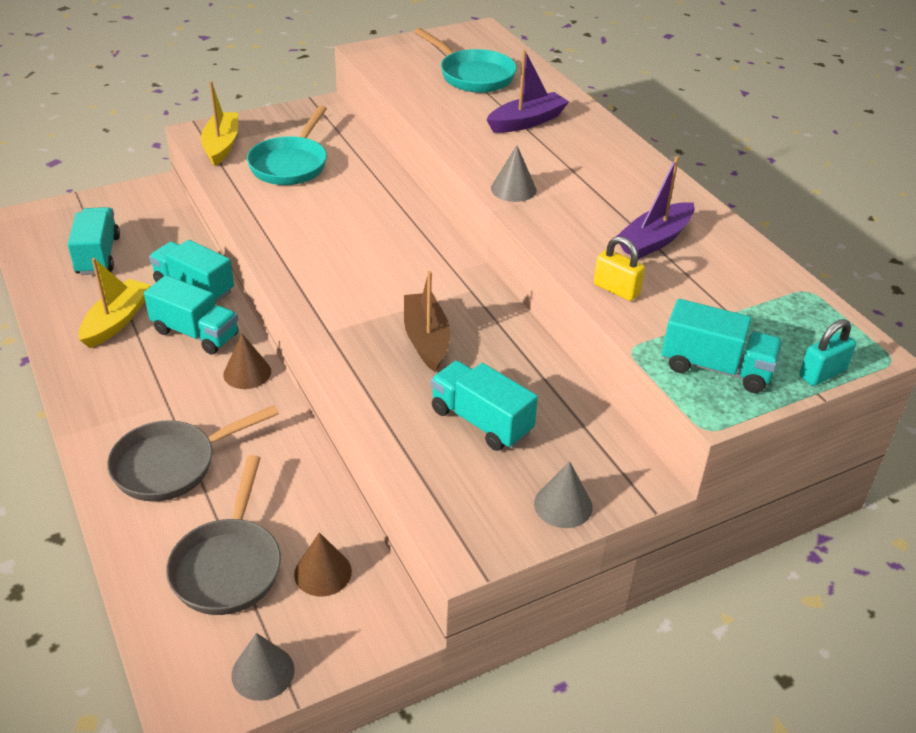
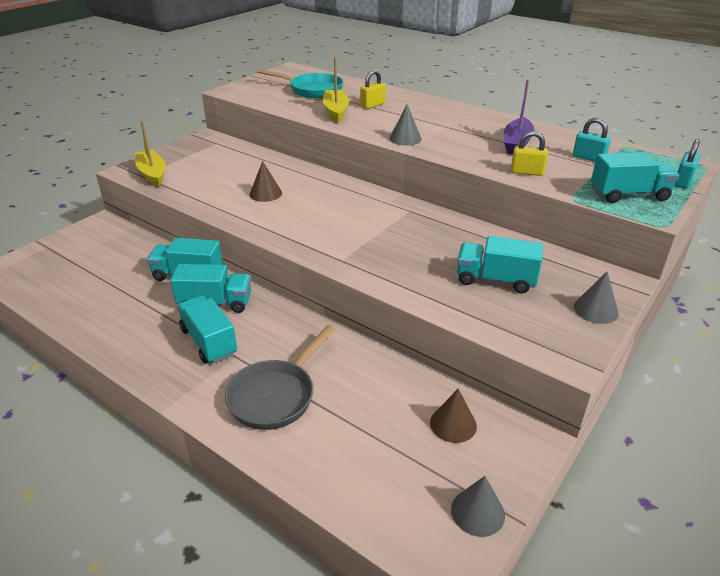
camera: 25 degrees left, 5 degrees down
turquoise truck [68,207,120,275] -> turquoise truck moved to [177,296,237,364]
yellow boat [79,258,151,348] -> yellow boat moved to [323,57,349,122]
grey pan [166,455,281,615] -> none
brown cone [223,334,271,389] -> brown cone moved to [250,161,282,202]
turquoise pan [247,105,327,185] -> none
brown boat [404,271,451,373] -> none
purple boat [486,50,569,133] -> yellow padlock [360,70,386,109]
none -> turquoise padlock [573,118,611,162]

